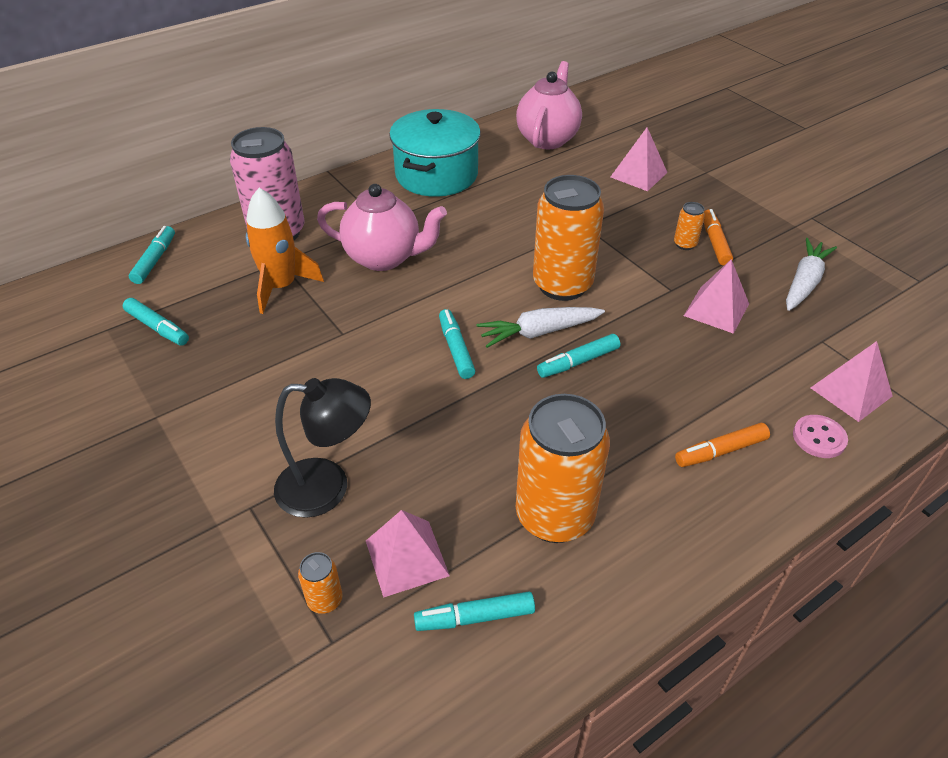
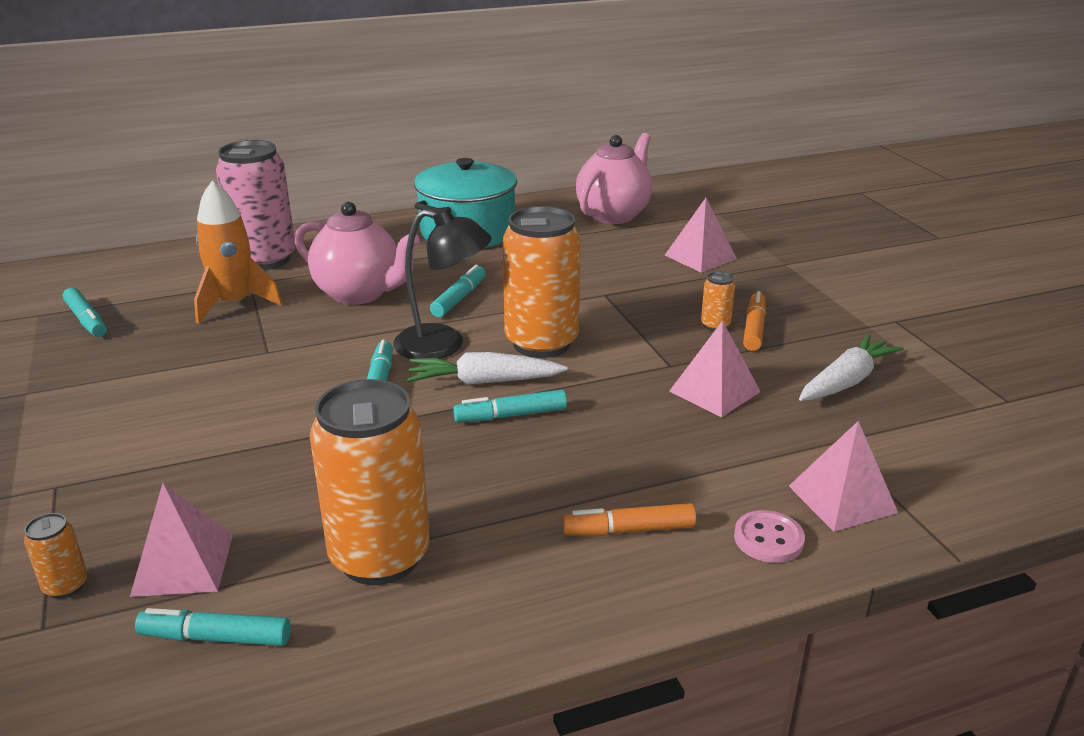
camera: 15 degrees right, 15 degrees down
turquoise marker [129,226,175,284] -> turquoise marker moved to [430,265,486,317]
black lamp [274,378,371,518] -> black lamp moved to [394,208,492,359]

